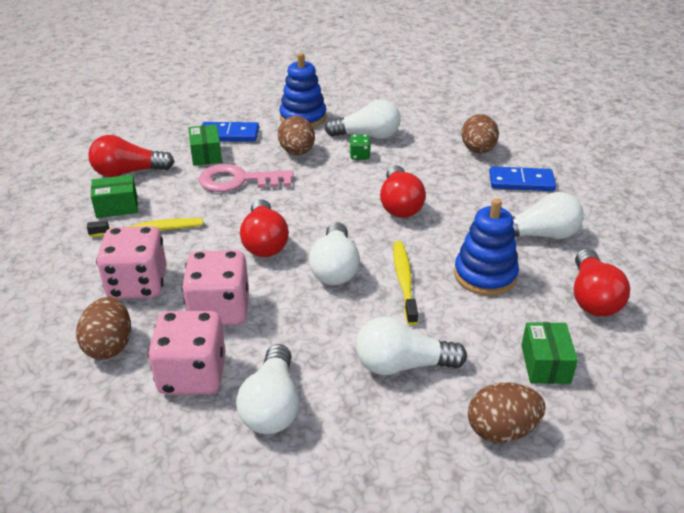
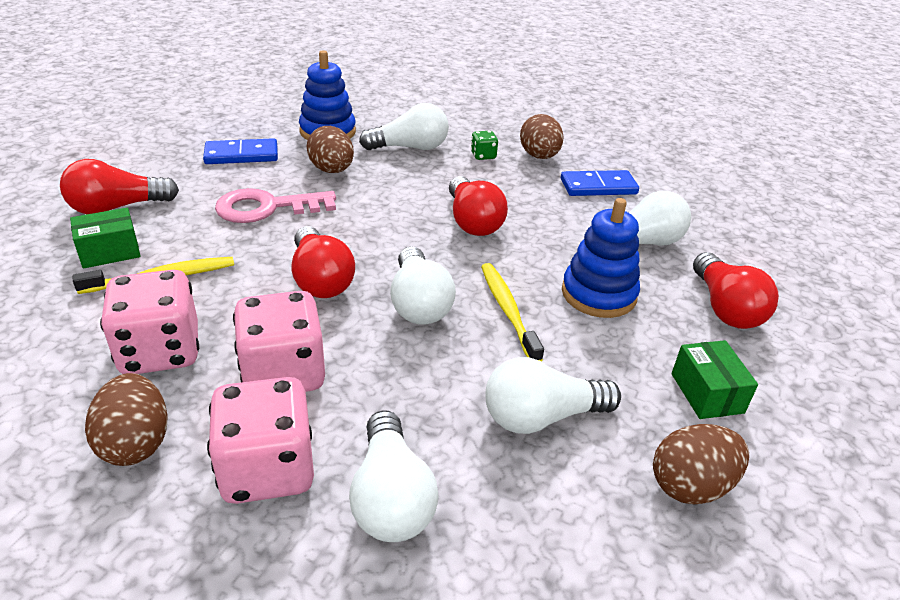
camera: 15 degrees left, 0 degrees up
green box [188,124,222,166] -> none
green dice [349,135,370,160] -> green dice moved to [471,131,498,160]

